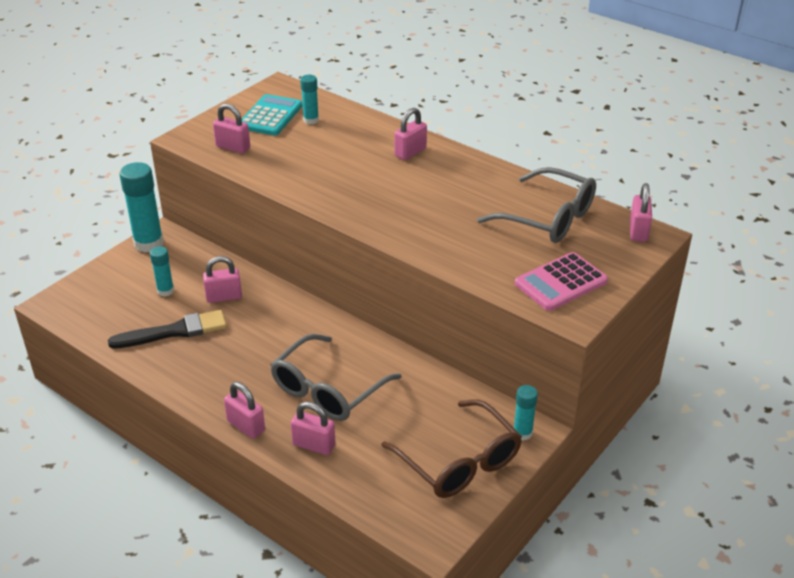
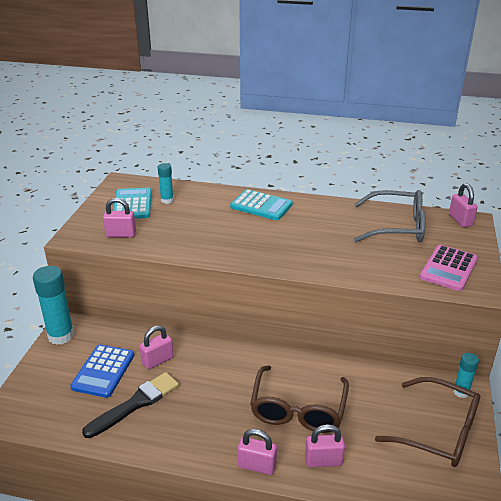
camera: 25 degrees left, 5 degrees down
turquoise glue stick [150,246,174,296] -> blue calculator [70,344,134,398]
grey glasses [270,334,401,421] -> brown glasses [250,365,349,433]
pink padlock [394,108,427,160] -> turquoise calculator [230,189,293,220]

